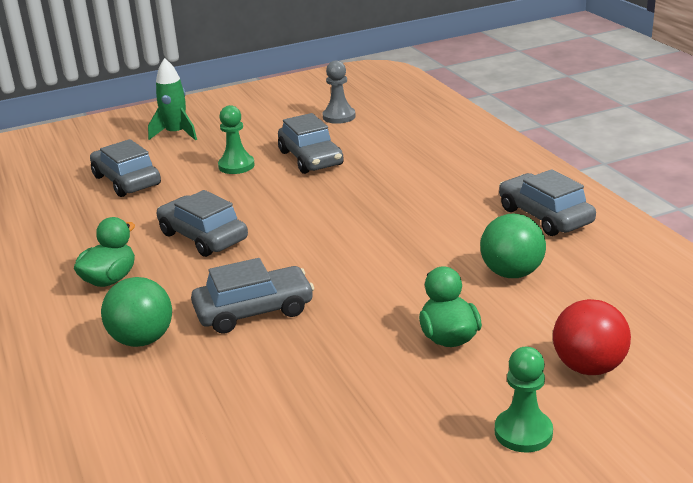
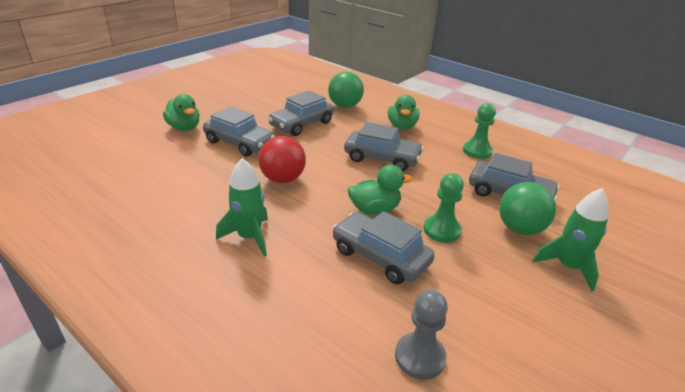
camera: 150 degrees right, 5 degrees up
green ball [480,214,546,278] -> green ball moved to [499,182,556,235]
green pawn [495,347,553,452] -> green pawn moved to [463,103,496,159]
grey car [499,169,596,236] -> grey car moved to [203,106,275,157]
red ball [553,299,631,375] -> red ball moved to [258,136,306,183]
none -> green rocket [216,158,268,257]
none -> green duck [348,165,413,215]

